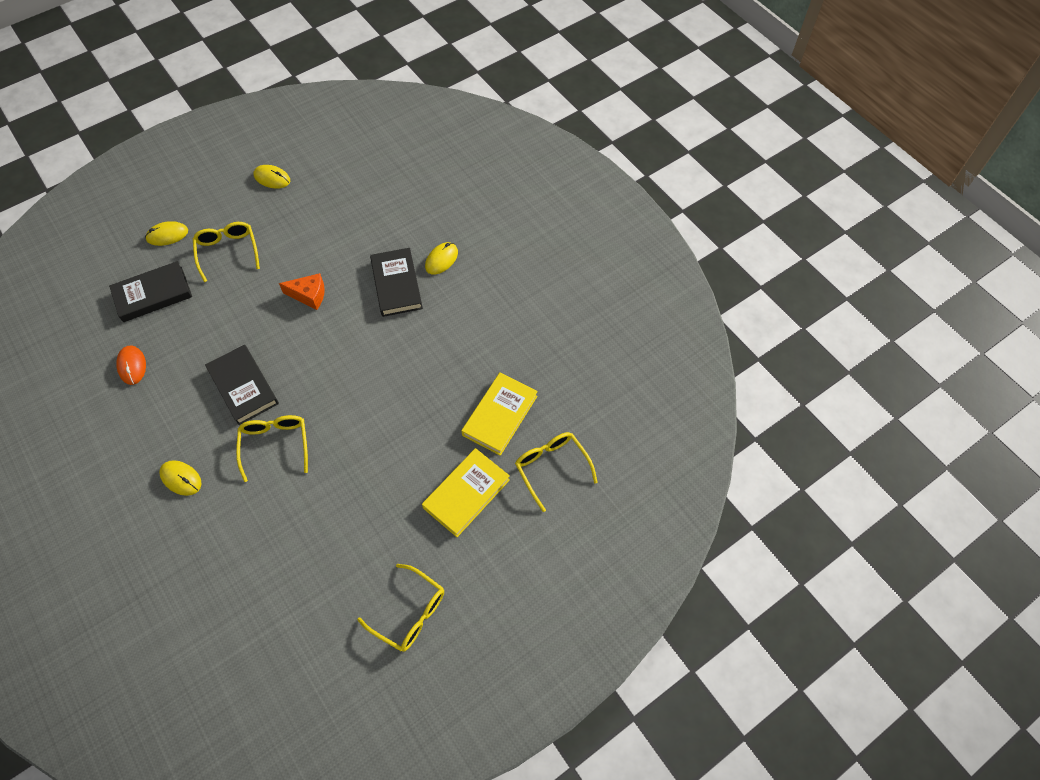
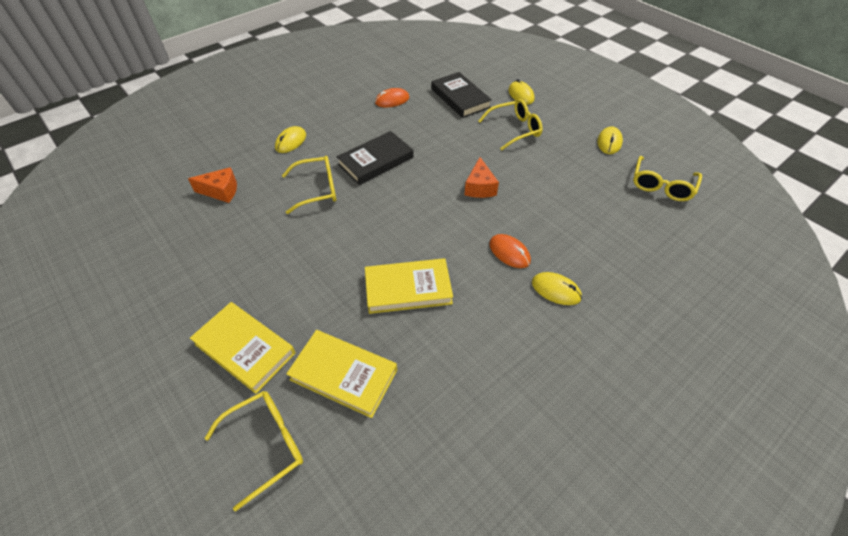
camera: 85 degrees right, 10 degrees down
yellow glasses [357,564,444,652] -> yellow glasses moved to [633,156,702,201]
black book [370,248,423,317] -> orange mouse [489,234,531,268]
none -> orange cheese [188,167,237,203]
none -> yellow book [365,258,453,314]

